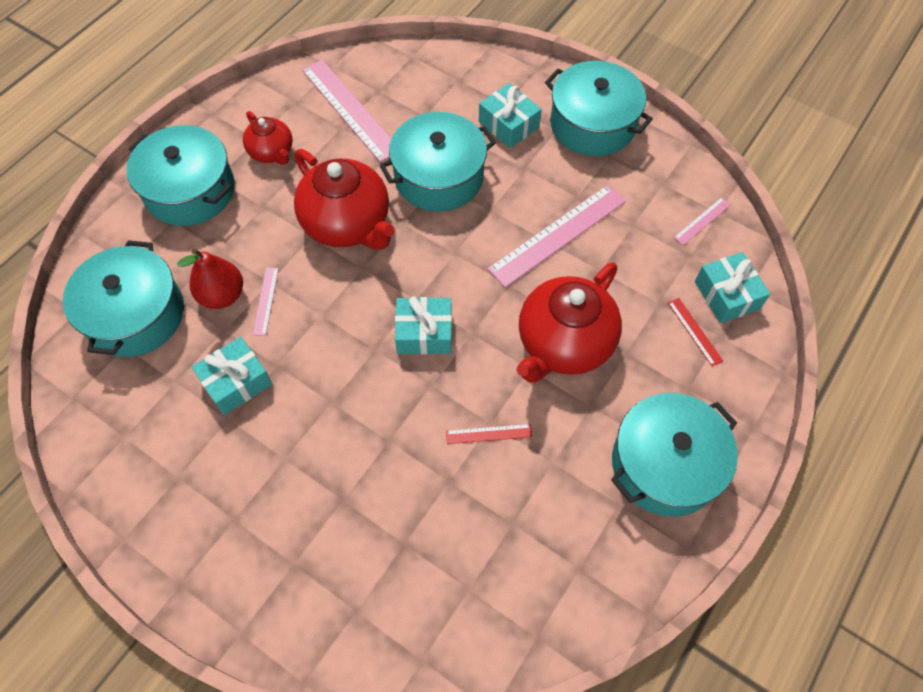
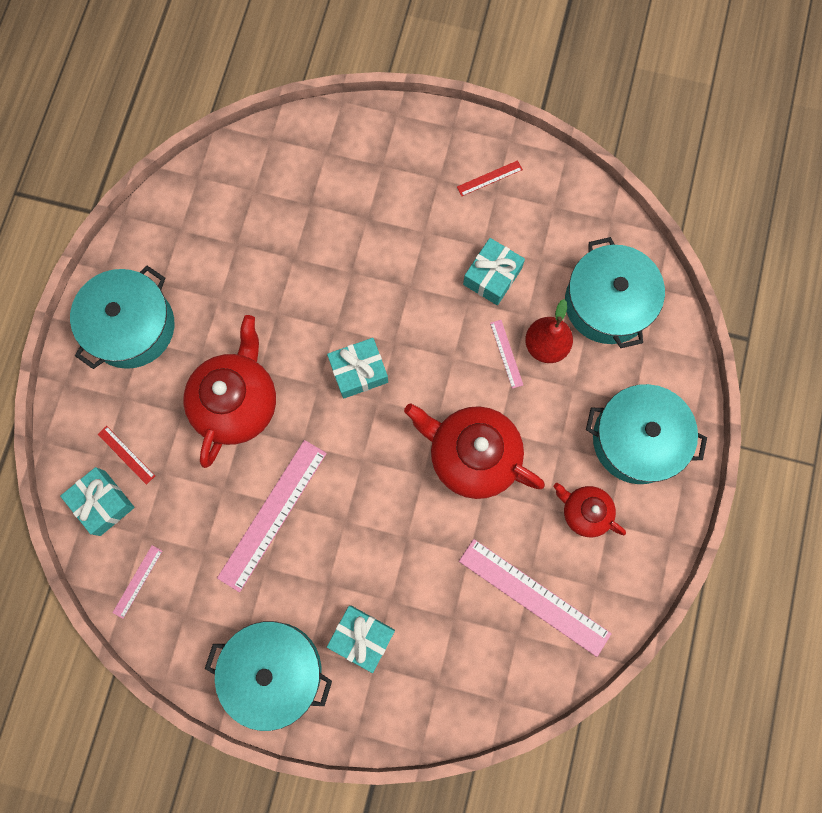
camera: 160 degrees right, 15 degrees up
turquoise pot [379,112,496,212] -> none
red ruler [446,424,532,444] -> red ruler moved to [457,160,523,196]

